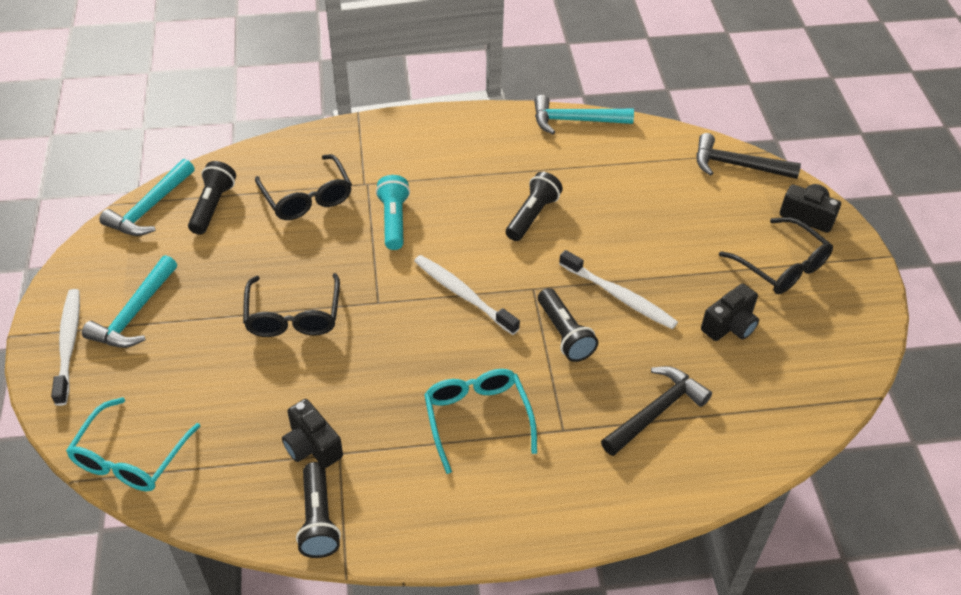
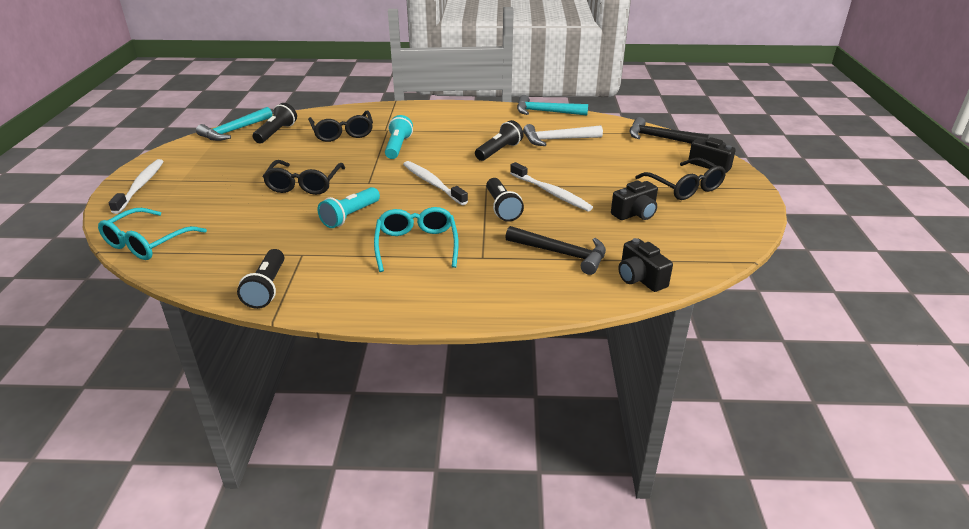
camera: 10 degrees right, 15 degrees down
turquoise hammer [82,255,177,348] -> none
black camera [282,399,343,468] -> black camera moved to [619,238,673,292]
black hammer [601,366,712,456] -> black hammer turned 60 degrees clockwise [506,226,606,275]
none -> turquoise flashlight [318,187,380,228]
none -> white hammer [523,124,603,146]

